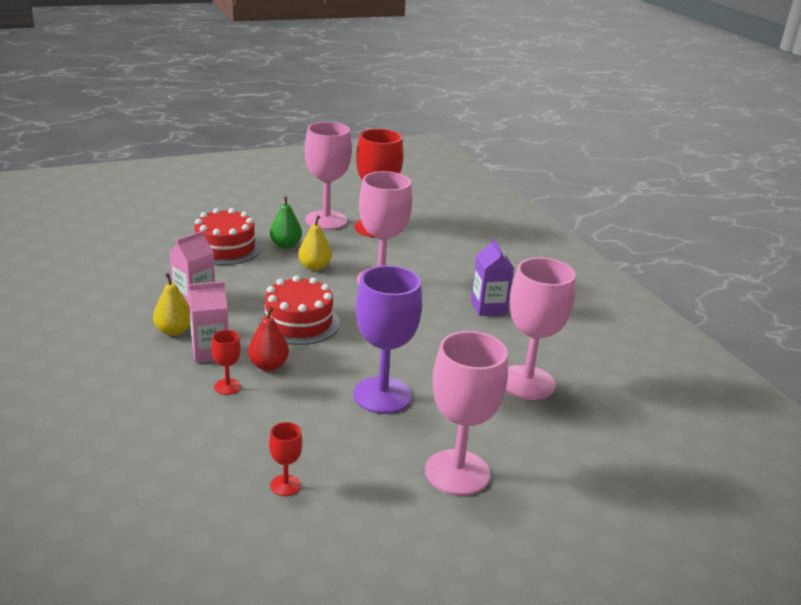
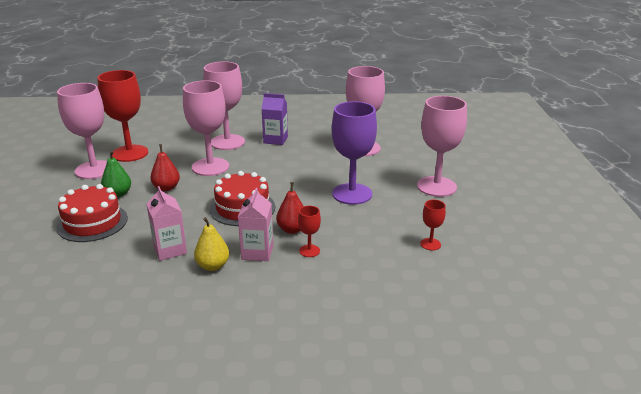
camera: 65 degrees left, 0 degrees up
yellow pear [298,215,332,271] -> red pear [150,144,180,191]
none -> pink goblet [203,61,245,150]

